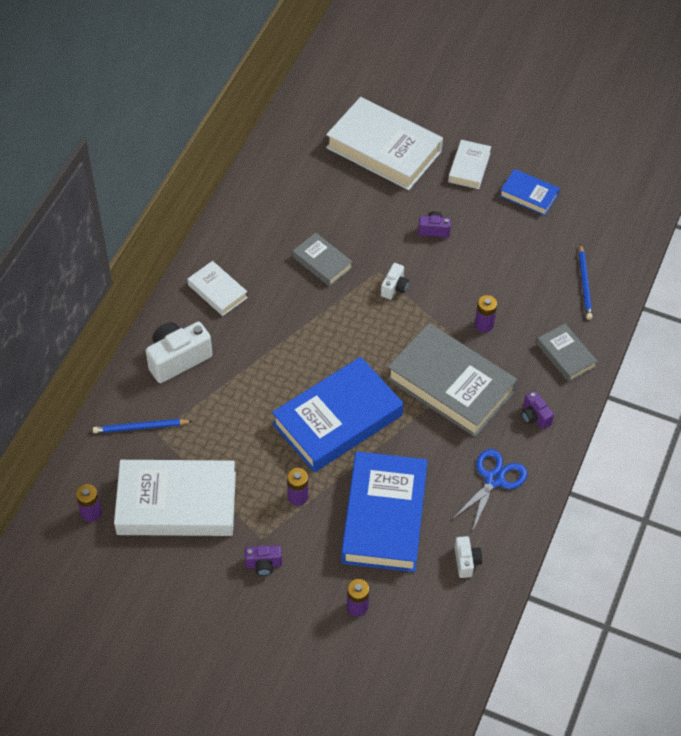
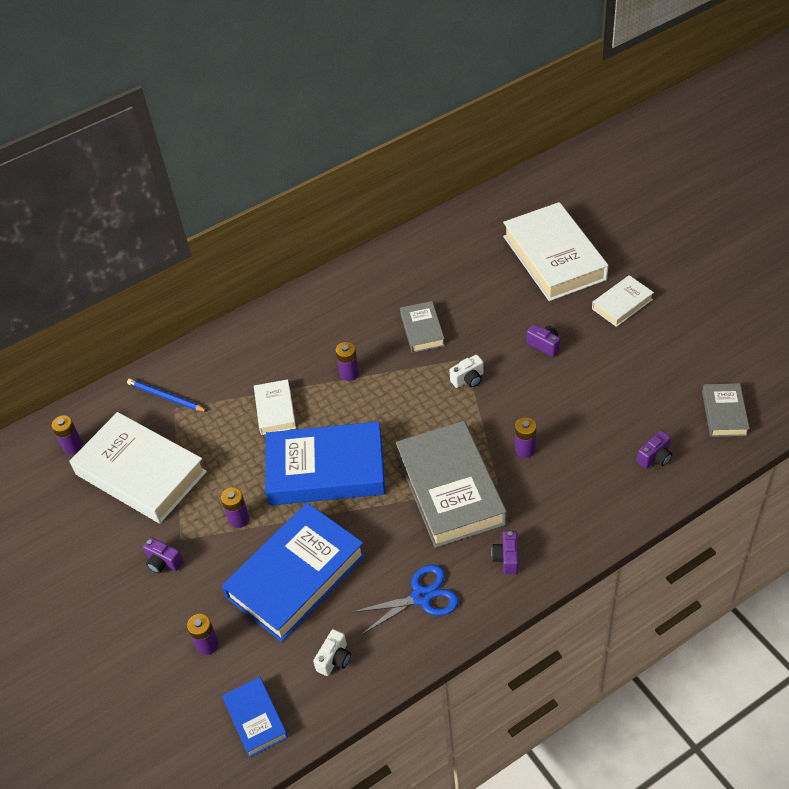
camera: 40 degrees right, 5 degrees down
white camera [146,322,212,383] -> none
white book [188,261,248,316] -> white book moved to [254,379,296,435]
blue book [500,169,560,216] -> blue book moved to [222,677,288,758]
grey book [537,324,598,382] -> grey book moved to [702,383,750,437]
blue pencil [579,244,593,320] -> purple camera [637,430,672,469]
none -> purple battery [336,342,359,381]

